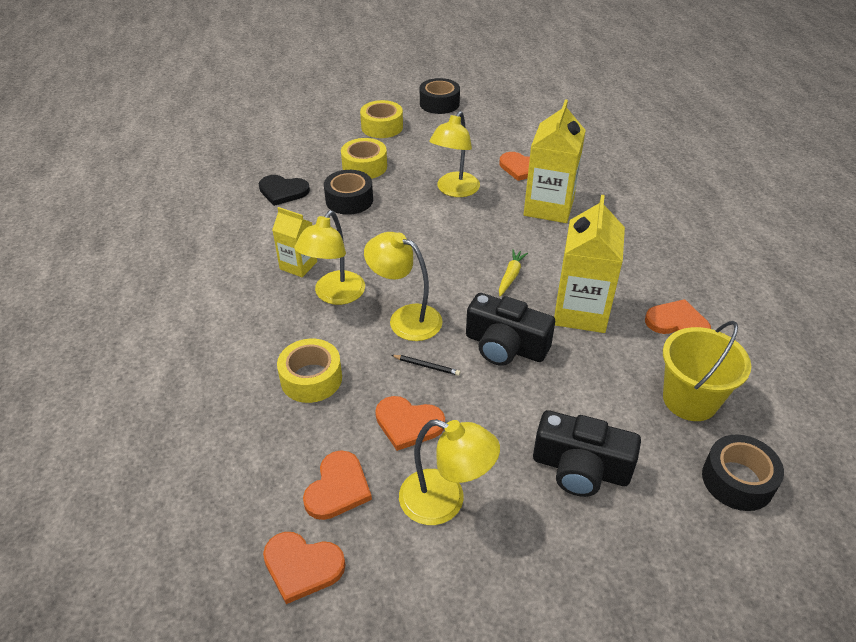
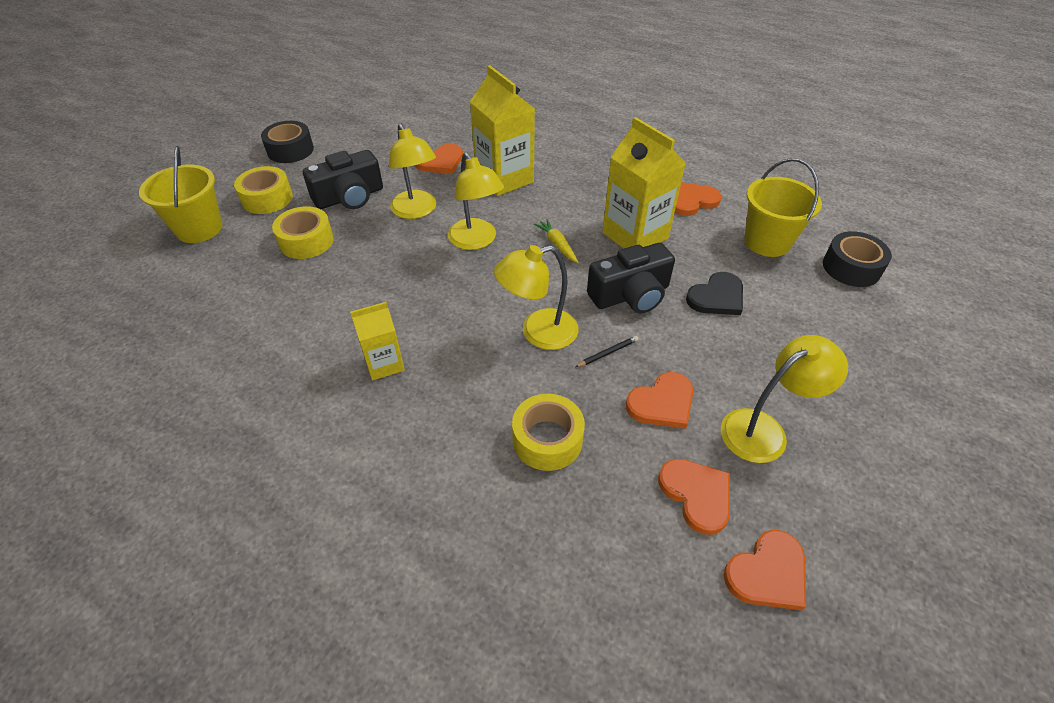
camera: 50 degrees left, 5 degrees up
black heart [259,175,310,206] -> black heart moved to [686,272,743,315]
yellow lamp [294,210,365,305] -> yellow lamp moved to [448,152,504,250]
black tape [324,170,373,215] -> none
black camera [533,410,641,497] -> black camera moved to [303,150,383,209]
none -> yellow bucket [139,146,223,243]

